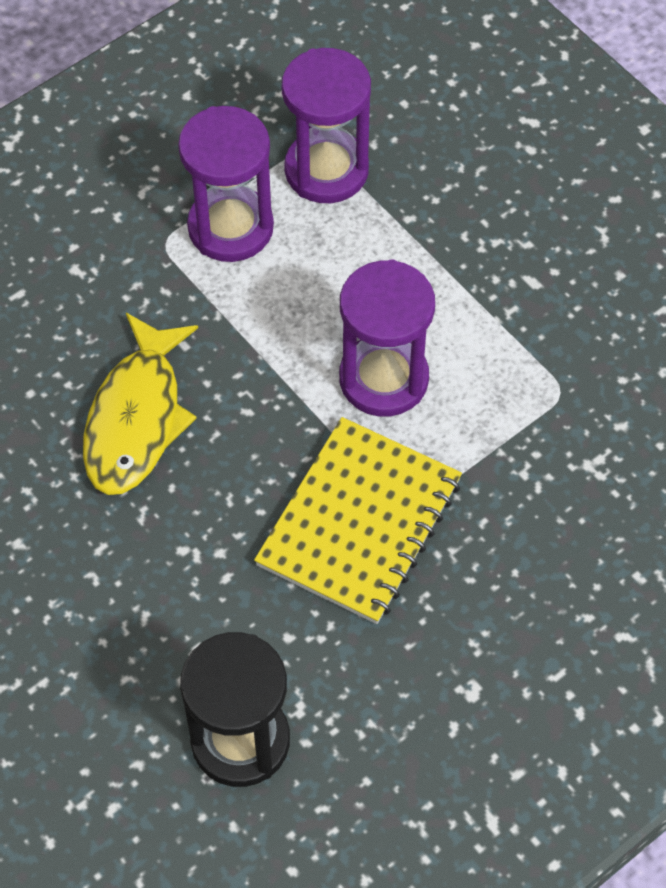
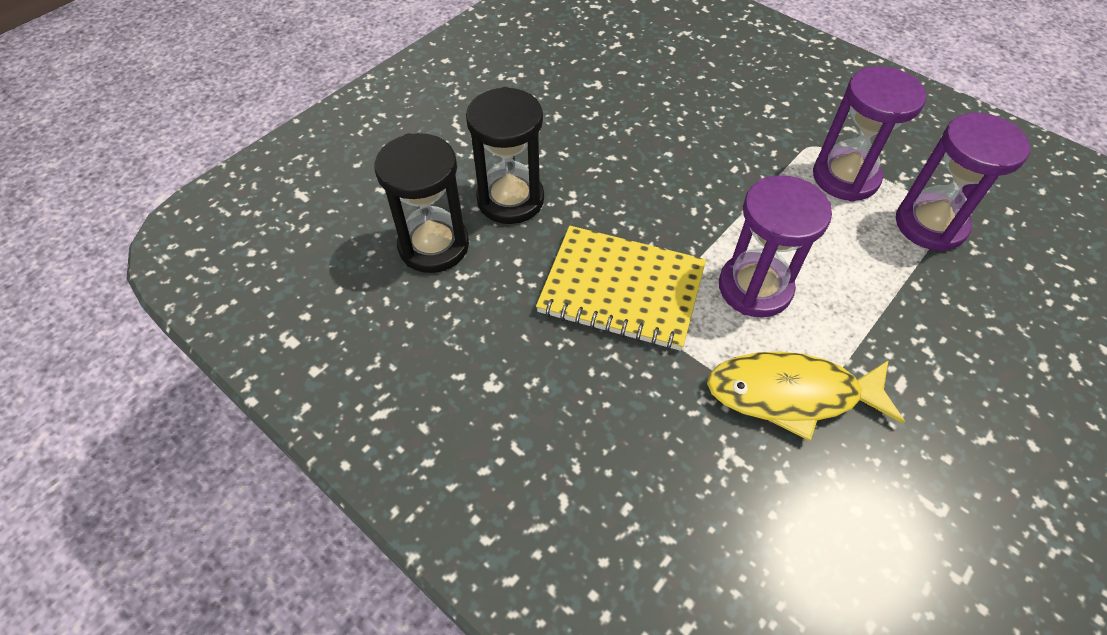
camera: 80 degrees right, 5 degrees down
yellow fish [83,313,198,495] -> yellow fish moved to [707,351,905,441]
none -> black hourglass [466,87,544,224]

